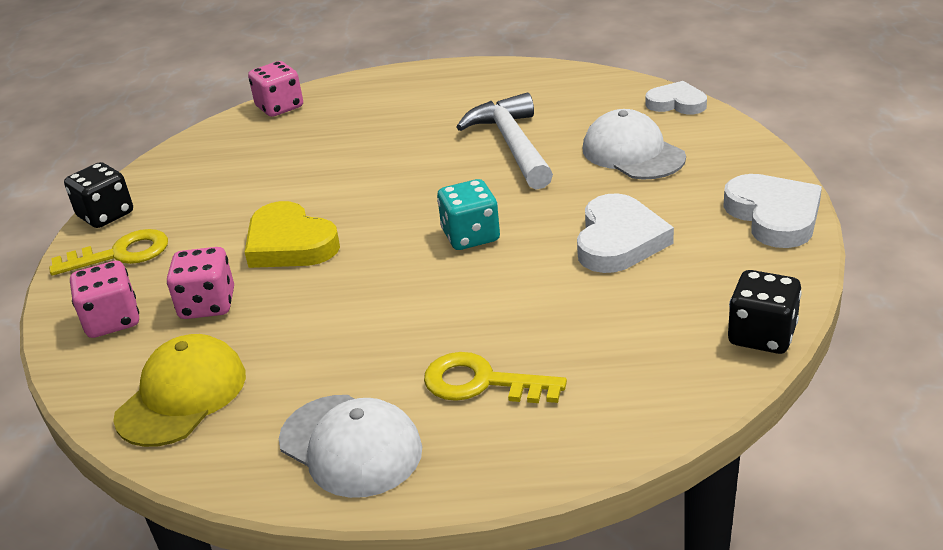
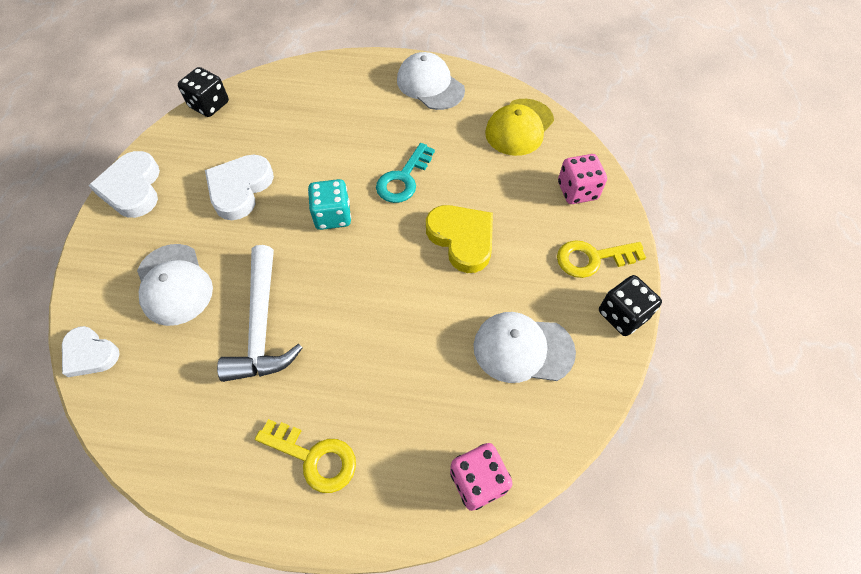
camera: 175 degrees left, 25 degrees up
pink dice [167,247,234,319] -> none
yellow key [424,352,567,403] -> yellow key moved to [255,419,356,493]
none -> turquoise key [376,143,435,203]
none -> white cap [473,312,576,383]

